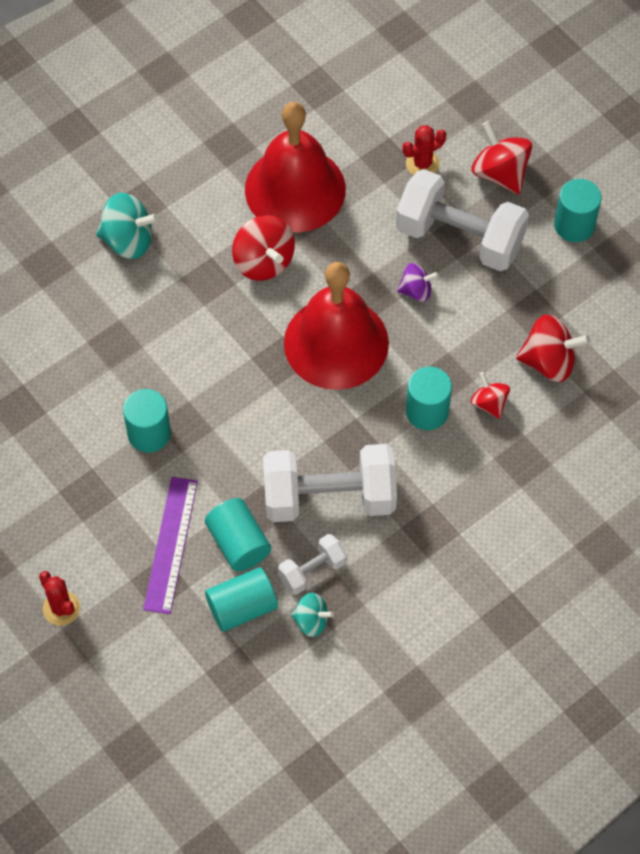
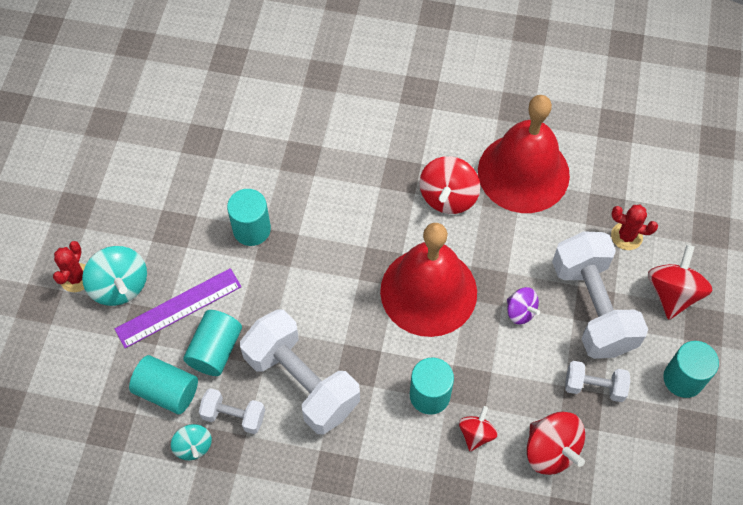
camera: 50 degrees right, 0 degrees up
turquoise spinning top [96,193,159,259] -> turquoise spinning top moved to [82,246,147,306]
none -> white dumbbell [565,361,630,402]

